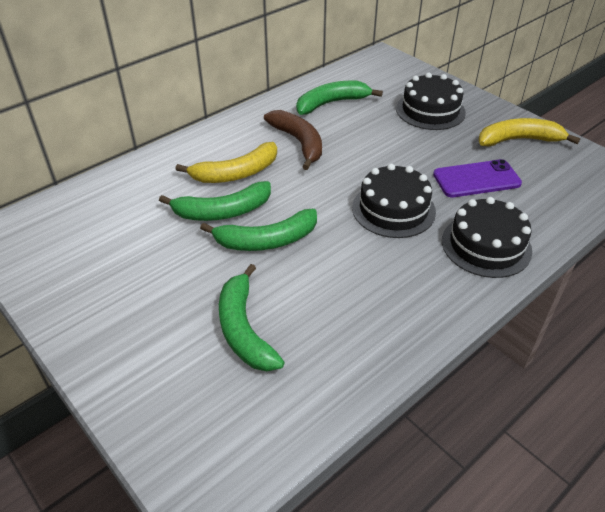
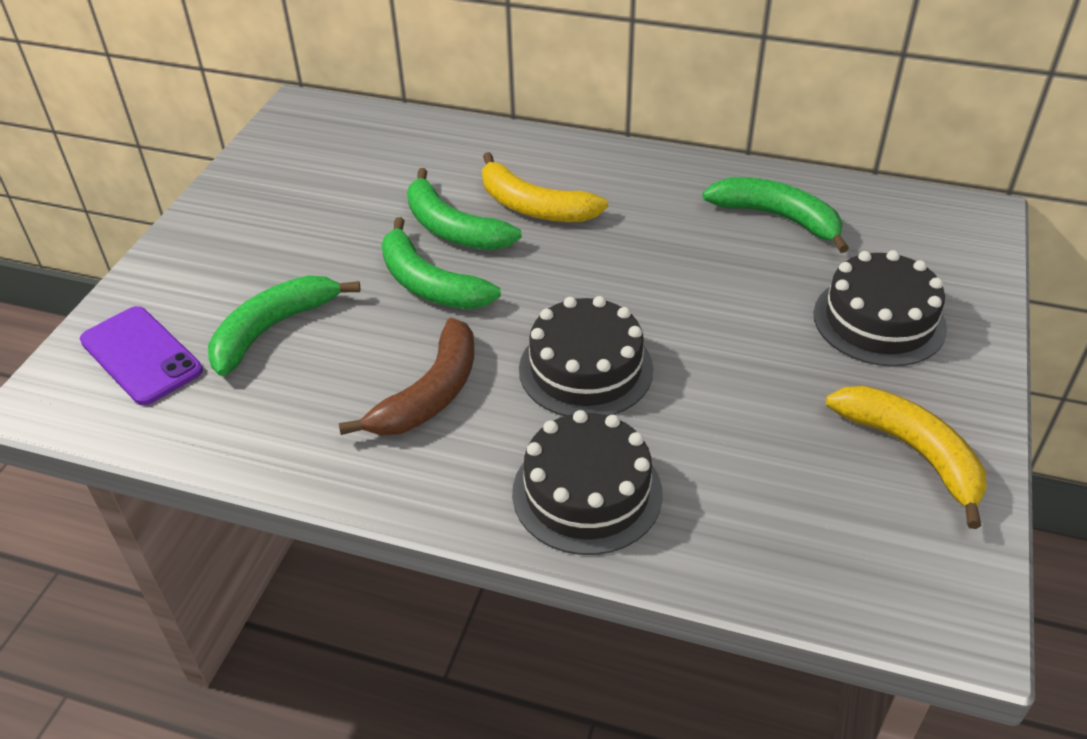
camera: 60 degrees right, 0 degrees up
brown banana [264,110,322,170] -> brown banana moved to [339,318,474,436]
purple phone [433,159,522,197] -> purple phone moved to [80,306,203,406]

